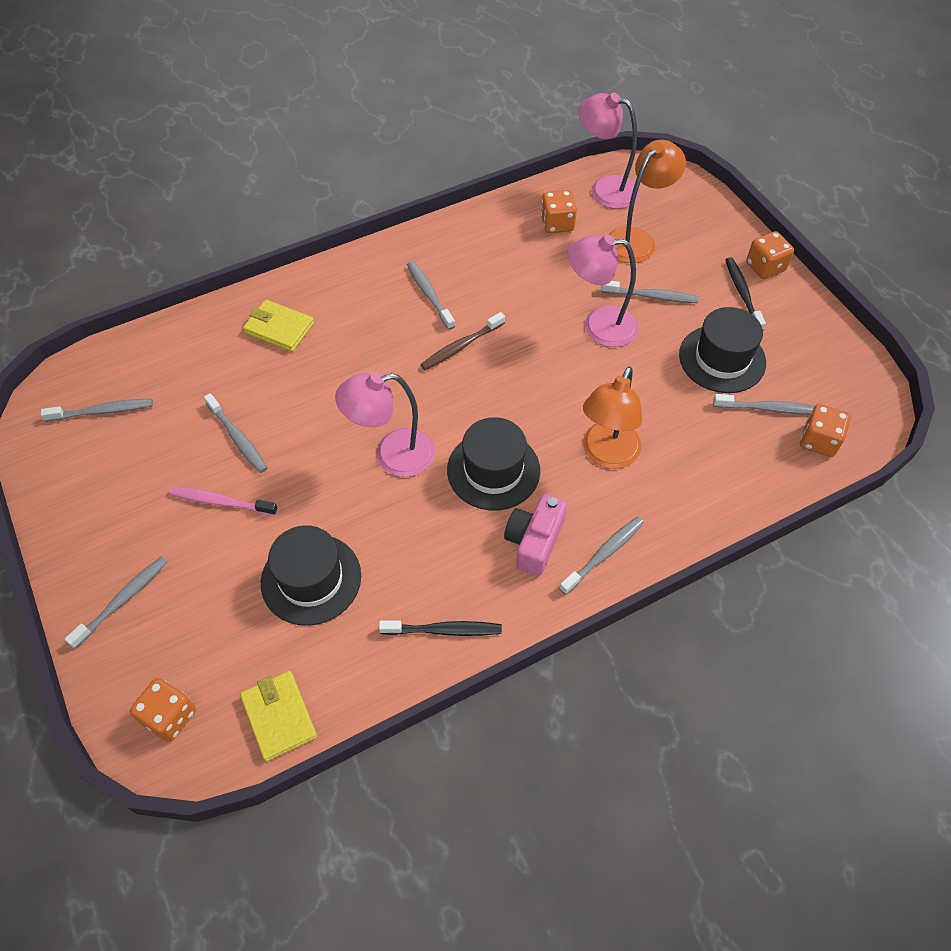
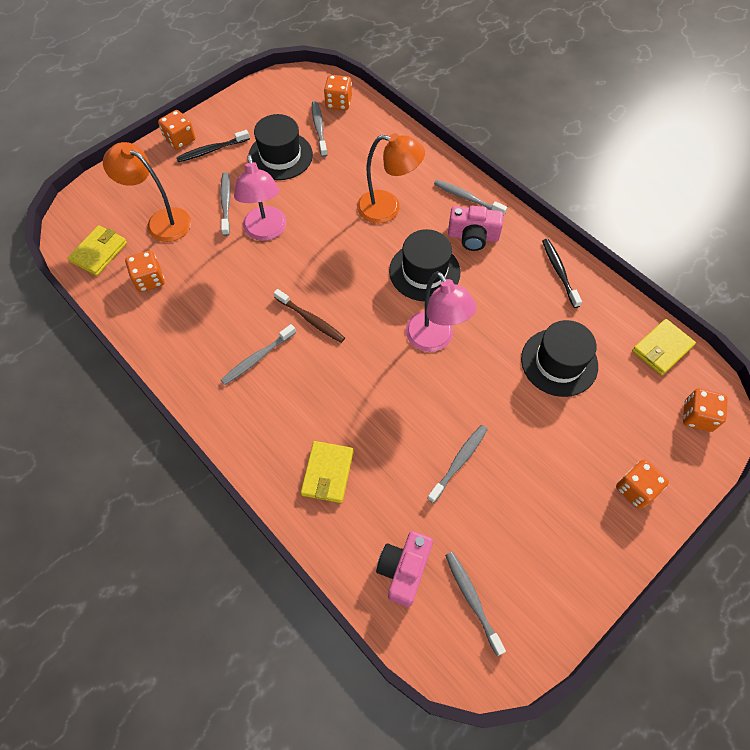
camera: 105 degrees left, 5 degrees up
grey toothbrush [65,556,167,649] -> orange dice [616,460,669,509]
pink toothbrush [169,487,278,516] -> none
pink lamp [578,93,640,209] -> yellow wallet [68,225,127,276]
none -> pink camera [376,531,433,607]

